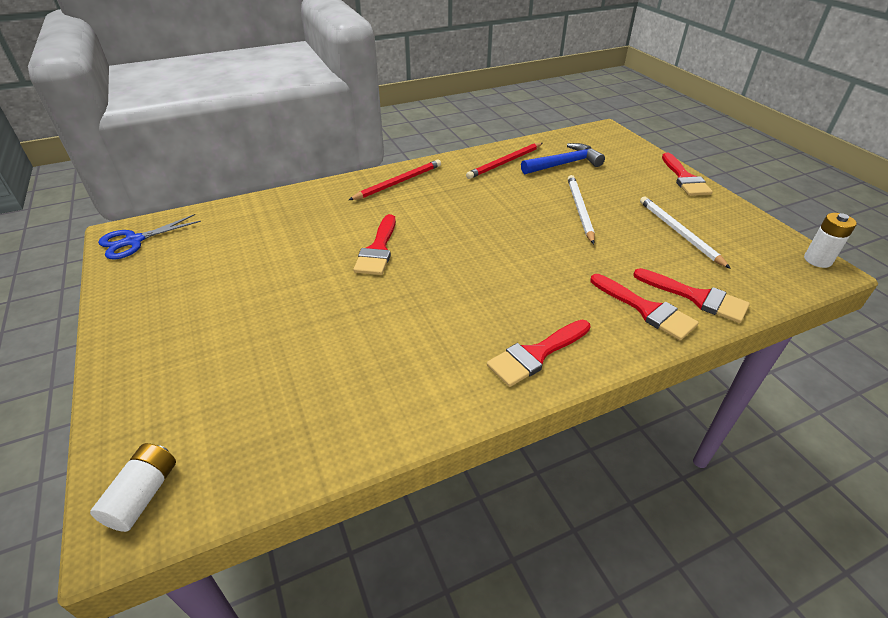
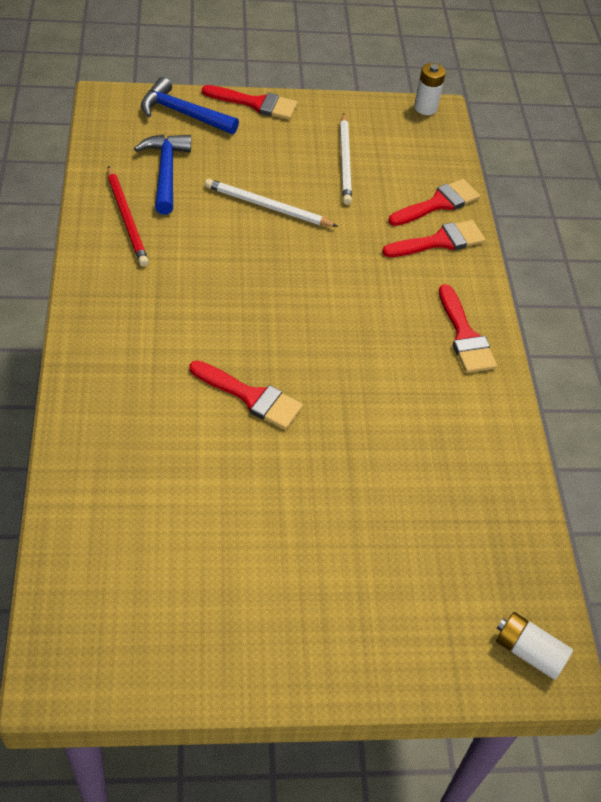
camera: 75 degrees left, 10 degrees up
blue scissors [98,214,201,259] -> none
red pencil [349,159,441,200] -> none
white pencil [640,197,731,269] -> white pencil turned 90 degrees counterclockwise [340,113,352,205]
none -> blue hammer [141,77,239,134]

